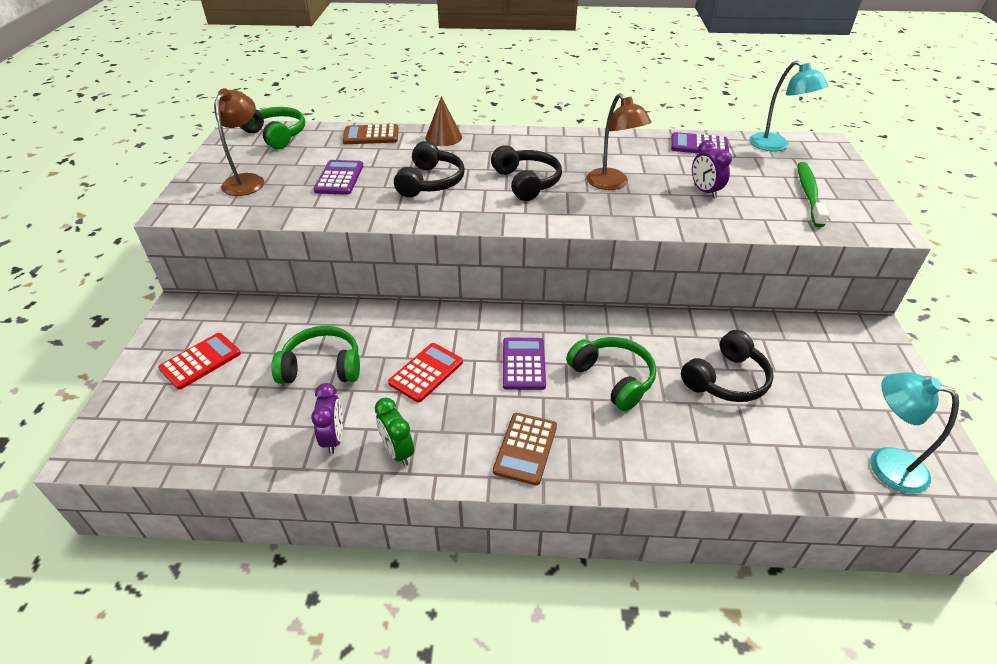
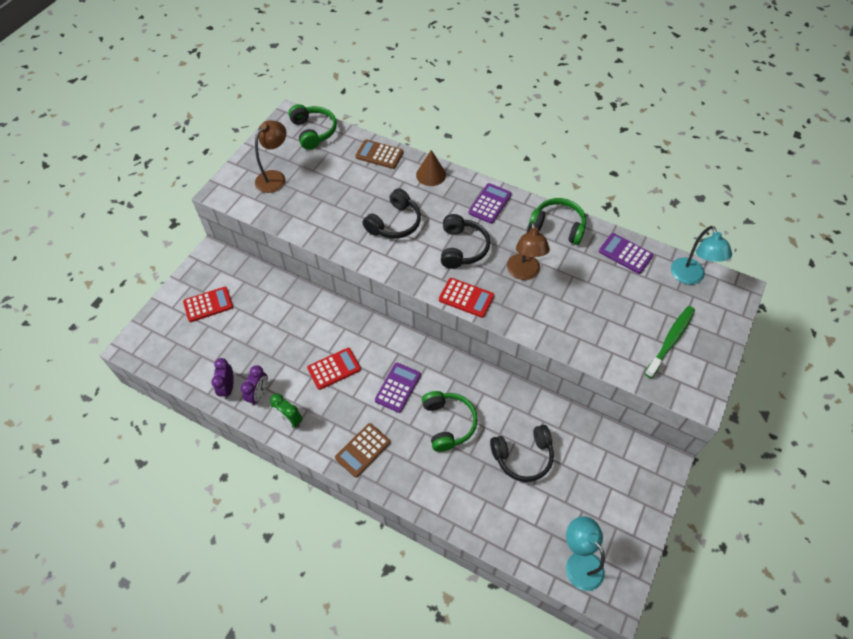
camera: 25 degrees right, 15 degrees up
green headphones [271,326,360,384] -> green headphones moved to [528,198,586,245]
purple calculator [314,160,363,195] -> purple calculator moved to [468,183,512,224]
green clock [375,398,414,466] -> green clock turned 45 degrees counterclockwise [270,393,302,428]
purple clock [692,140,732,198] -> purple clock moved to [211,358,234,399]
none -> red calculator [439,278,494,318]

